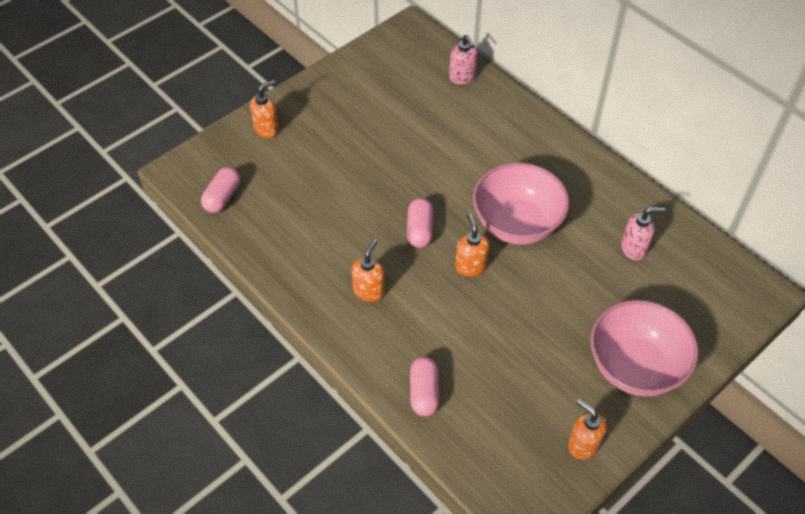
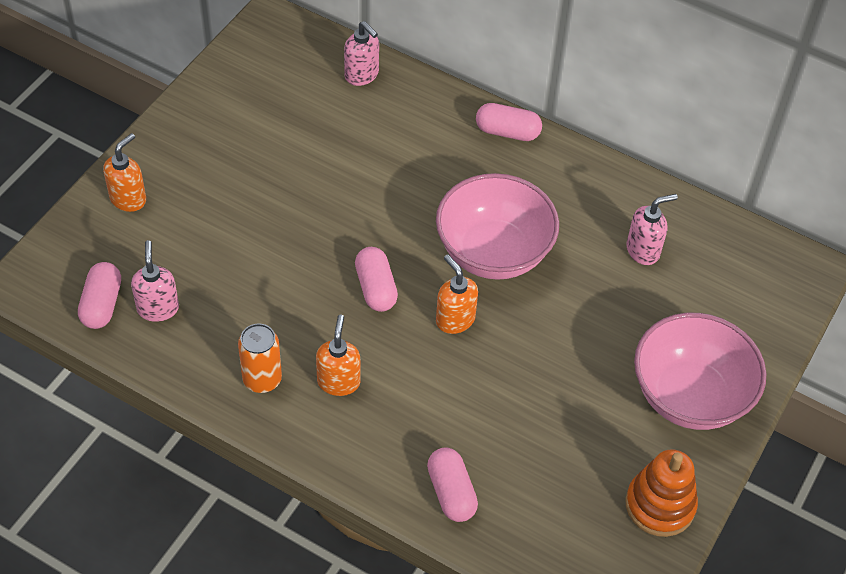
camera: 20 degrees left, 0 degrees up
orange soap dispenser [568,399,607,460] -> orange stacking toy [625,449,698,537]
none -> pink soap dispenser [131,240,179,322]
none -> orange can [238,324,282,393]
none -> pink capsule [476,103,542,141]

